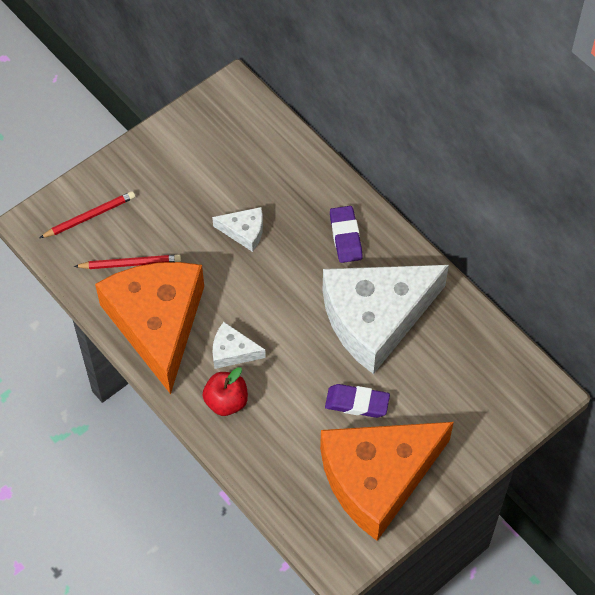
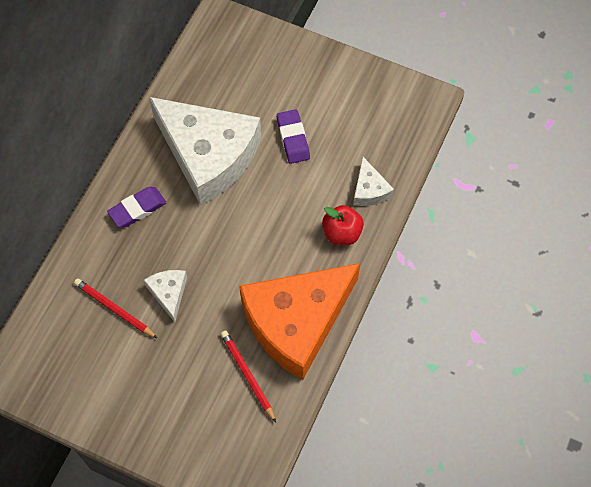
camera: 115 degrees left, 5 degrees up
red pencil [40,191,135,238] -> red pencil moved to [74,278,158,339]
white cheese [213,322,266,369] -> white cheese moved to [353,157,394,206]
orange cheese [320,422,454,541] -> none

